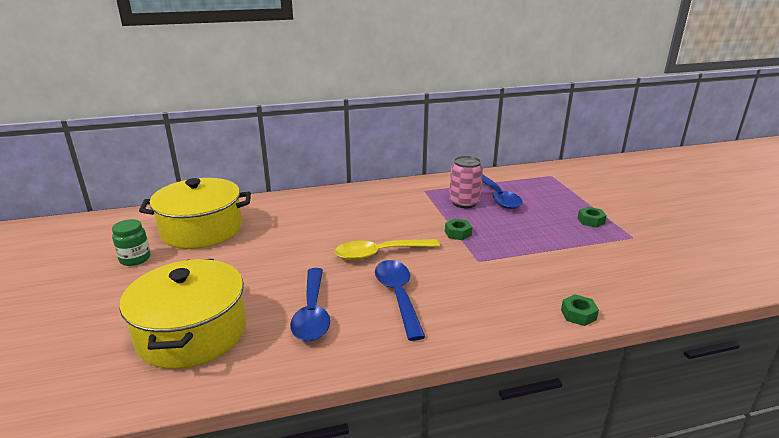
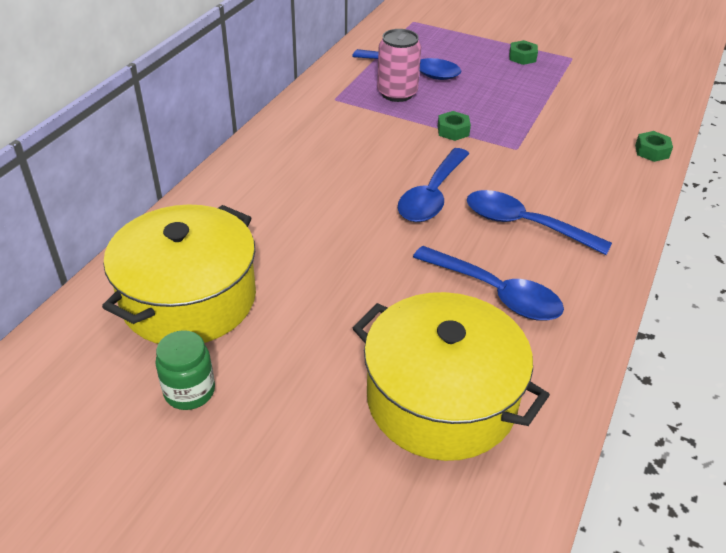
camera: 50 degrees left, 15 degrees up
yellow spoon [335,239,440,261] -> blue spoon [398,148,469,222]

